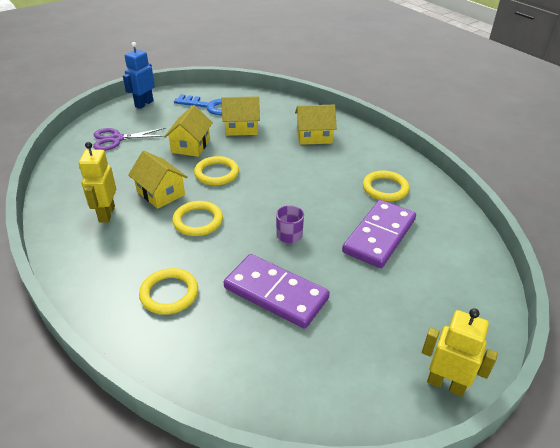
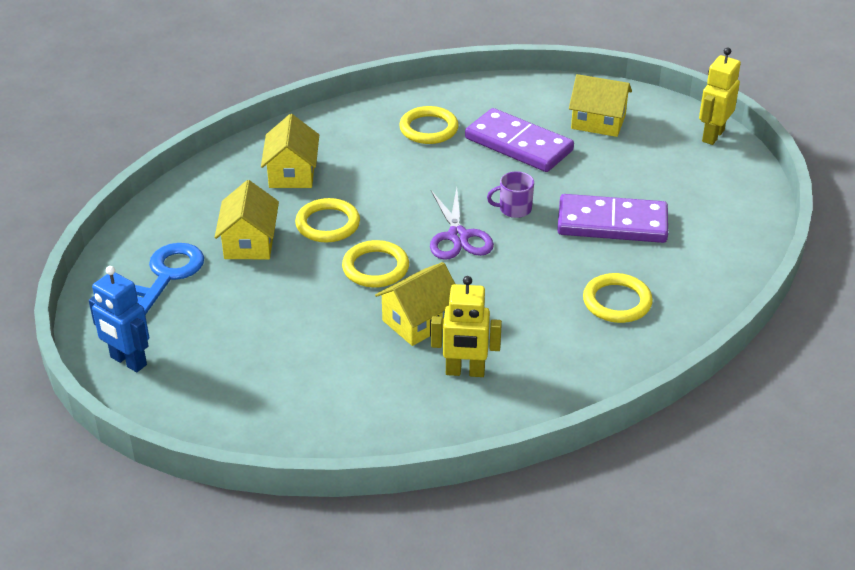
camera: 85 degrees left, 0 degrees up
purple scissors [93,128,166,151] -> purple scissors moved to [430,188,494,260]
yellow house [164,105,213,157] -> yellow house moved to [569,74,632,137]
yellow ring [172,201,223,236] -> yellow ring moved to [295,198,360,242]
purple domino [224,254,330,329] -> purple domino turned 60 degrees clockwise [557,194,668,243]

